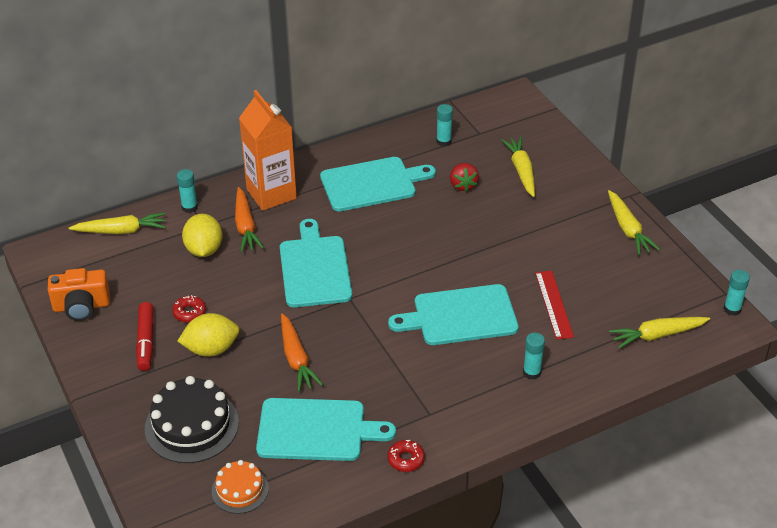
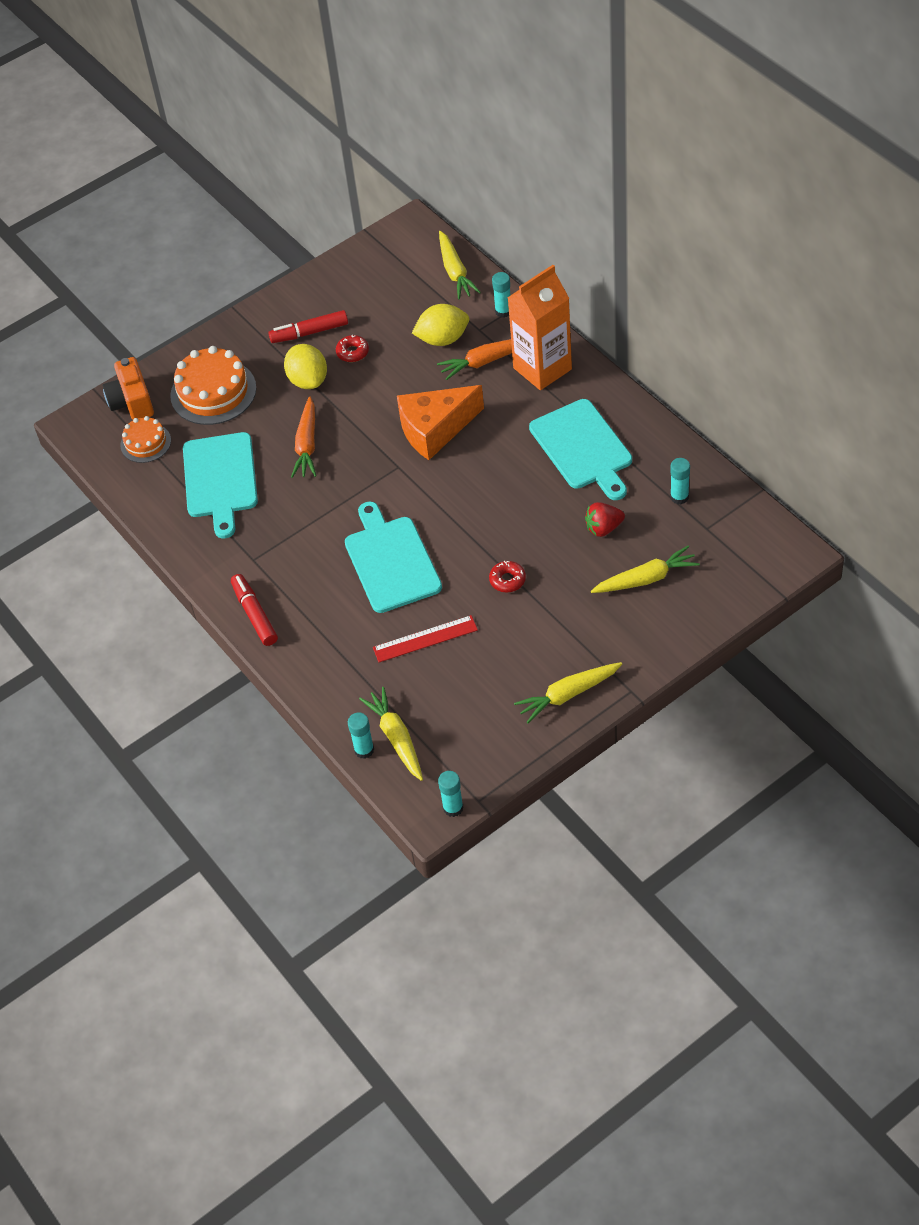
camera: 85 degrees right, 10 degrees up
orange camera [48,268,110,321] -> orange camera moved to [102,357,154,420]
black cake [145,376,239,463] -> orange cake [170,346,256,425]
turquoise cutting board [280,219,352,307] -> orange cheese [397,385,484,460]
orange carrot [281,313,323,392] -> orange carrot turned 60 degrees counterclockwise [291,397,316,478]
red donut [387,440,425,472] -> red donut moved to [489,561,526,592]
turquoise glue stick [523,333,545,380] -> turquoise glue stick moved to [348,712,374,759]
none -> red marker [231,574,278,646]

